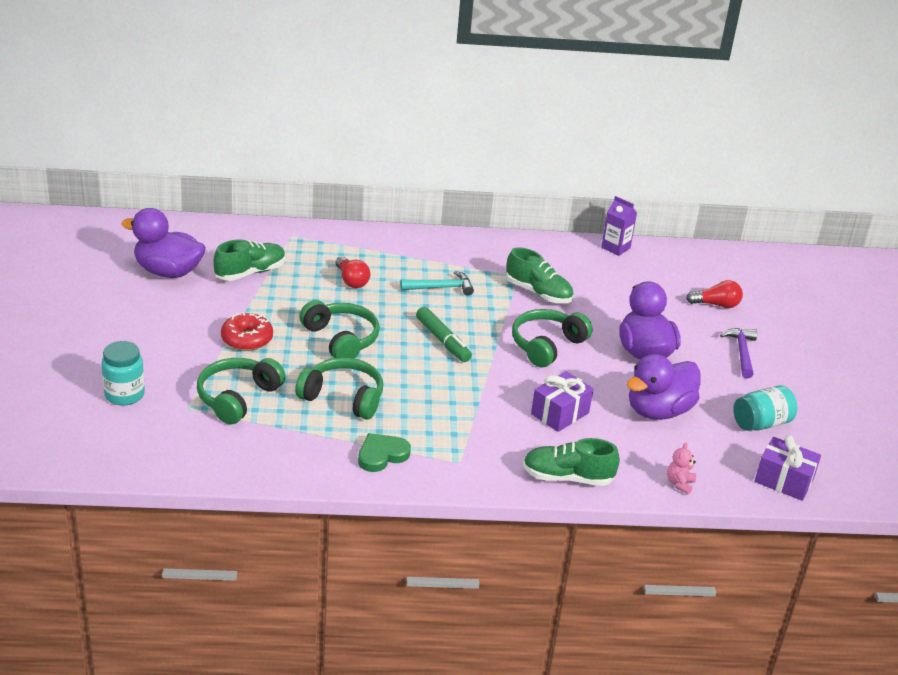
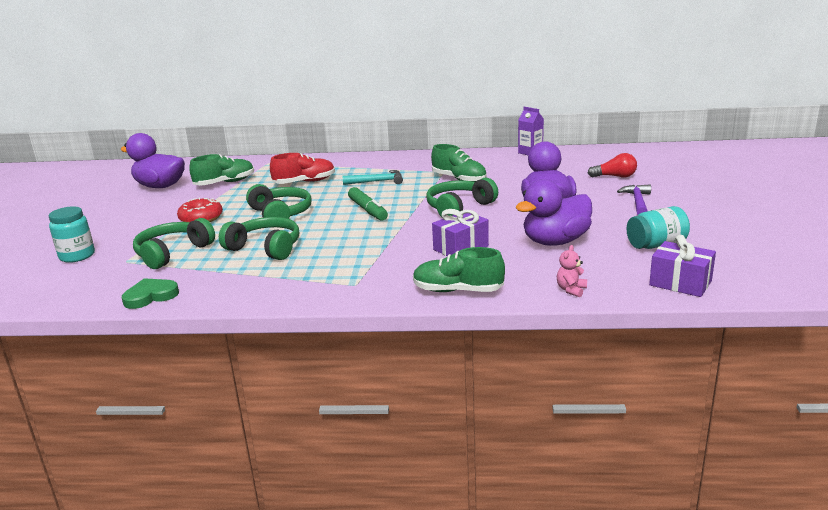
camera: 10 degrees right, 10 degrees down
red light bulb [336,256,370,288] -> red shoe [270,153,335,184]
green heart [358,433,411,472] -> green heart moved to [122,278,179,309]

